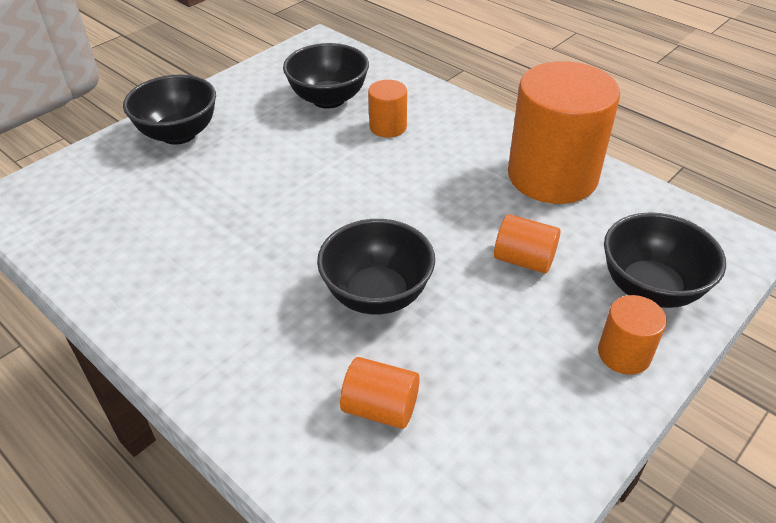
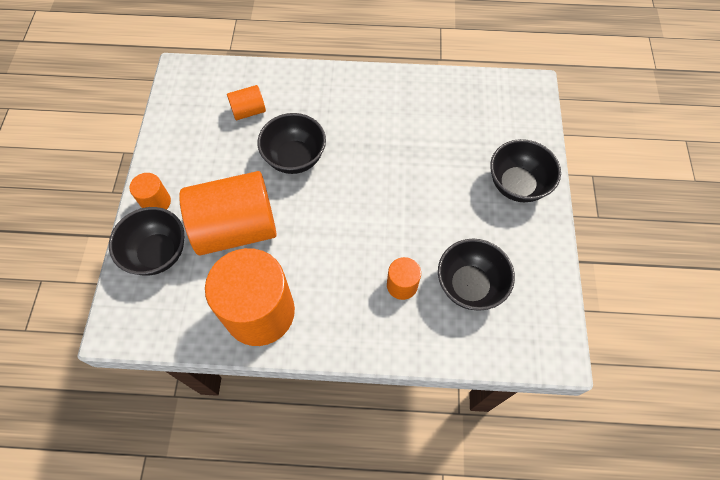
camera: 140 degrees right, 20 degrees up
orange cylinder [494,214,561,274] -> orange cylinder [179,171,277,255], size x2.20

